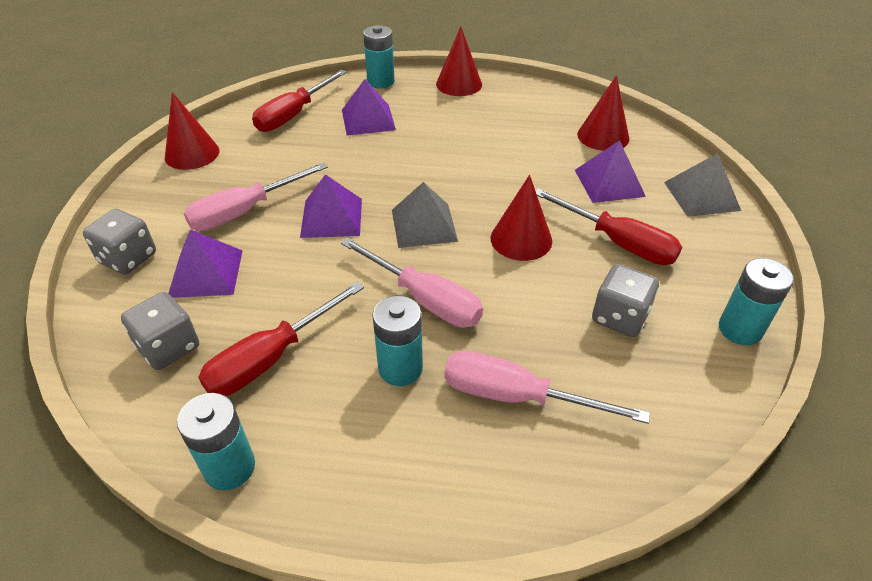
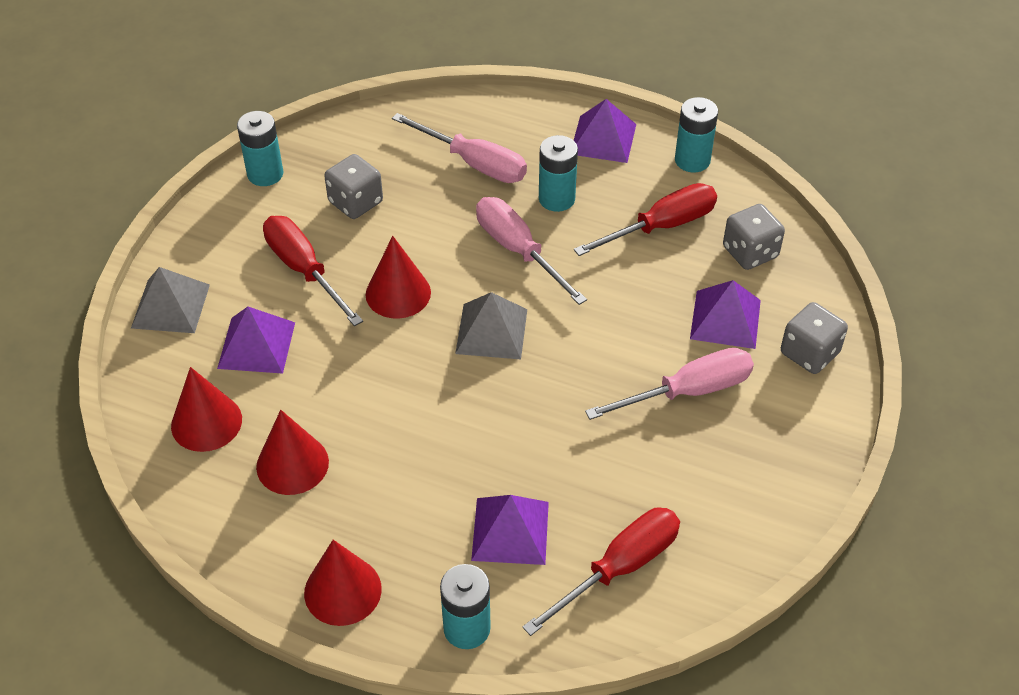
camera: 165 degrees left, 5 degrees up
red cone [165,92,220,170] -> red cone moved to [256,410,329,495]
purple pyramid [300,174,362,238] -> purple pyramid moved to [574,99,636,163]

